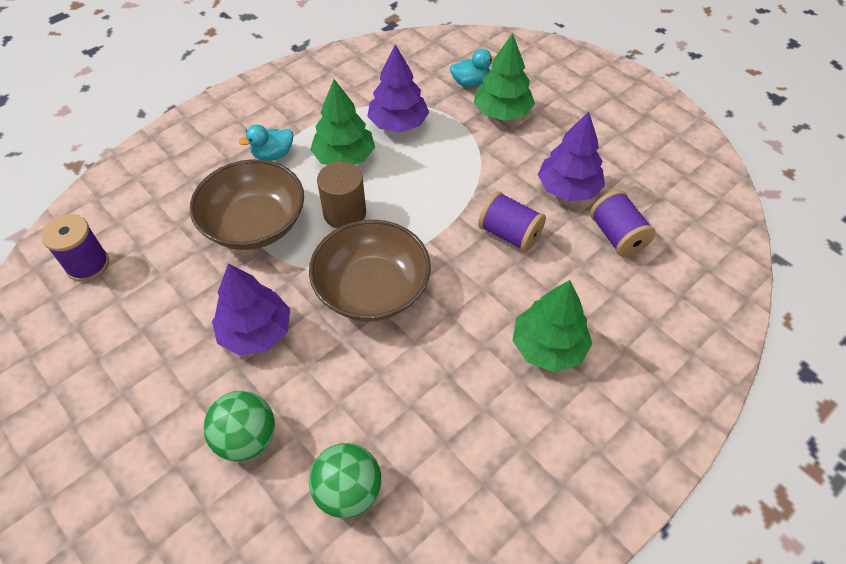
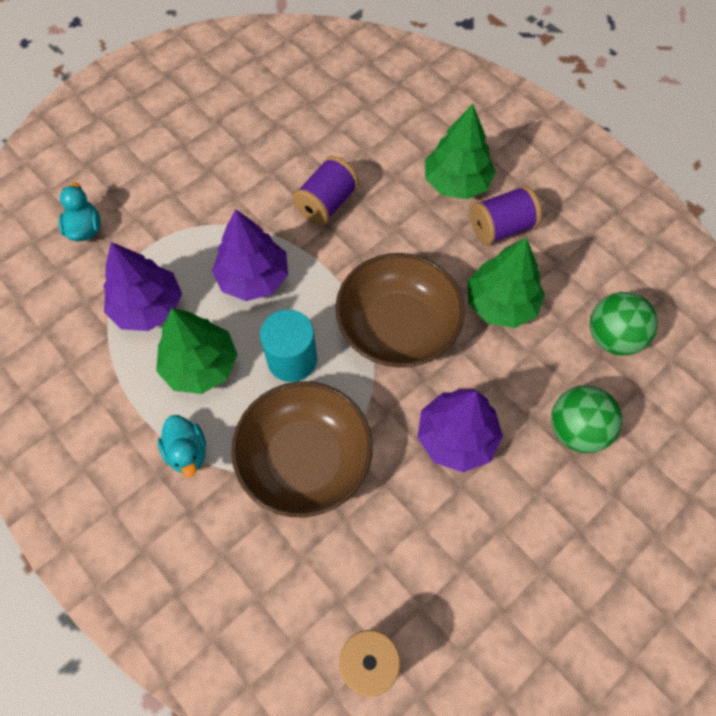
camera: 90 degrees left, 10 degrees up
brown cylinder [317,161,366,229] -> turquoise cylinder [260,309,317,382]
green tree [474,33,535,121] -> green tree moved to [468,238,545,328]
purple tree [538,111,605,201] -> purple tree moved to [212,209,288,301]
purple spool [590,190,656,257] -> purple spool moved to [470,186,542,245]

